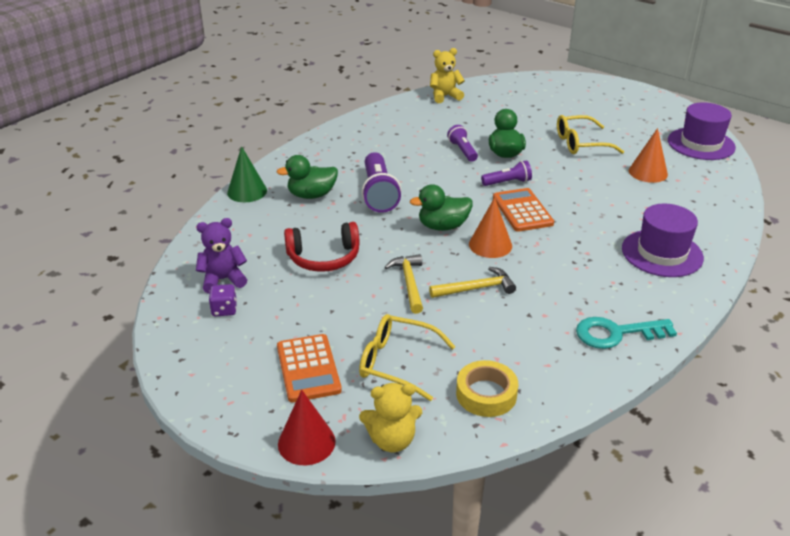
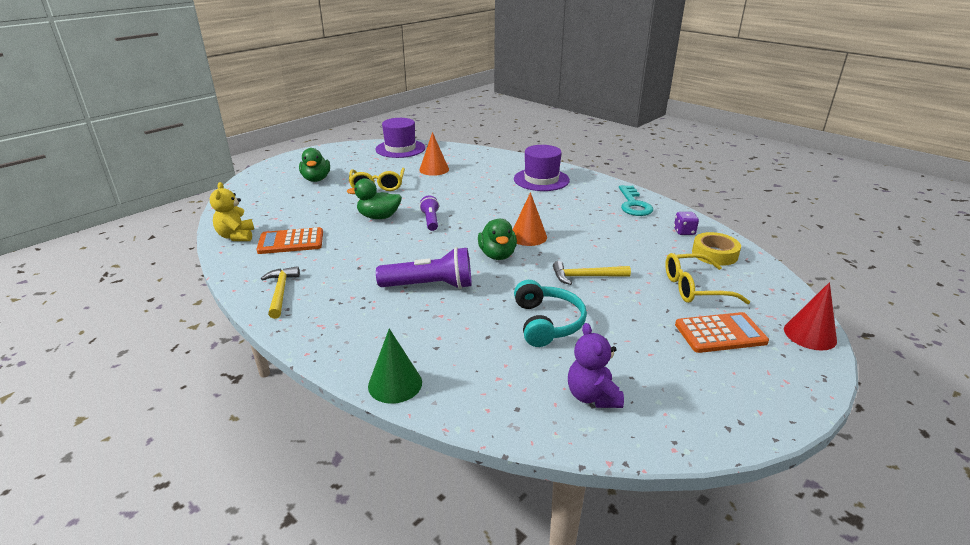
camera: 85 degrees left, 5 degrees down
purple dice [209,284,237,316] -> purple dice moved to [674,212,699,235]
green duck [277,155,338,199] -> green duck moved to [299,148,330,182]
red headphones [284,222,359,272] -> turquoise headphones [514,280,587,347]
yellow glasses [359,314,455,401] -> yellow glasses turned 60 degrees clockwise [665,253,750,304]
yellow teddy bear [359,383,422,452] -> none
yellow hammer [429,267,516,298] -> yellow hammer moved to [261,266,300,319]
purple flashlight [447,125,478,162] -> none
orange calculator [493,188,554,232] -> orange calculator moved to [256,227,323,254]

